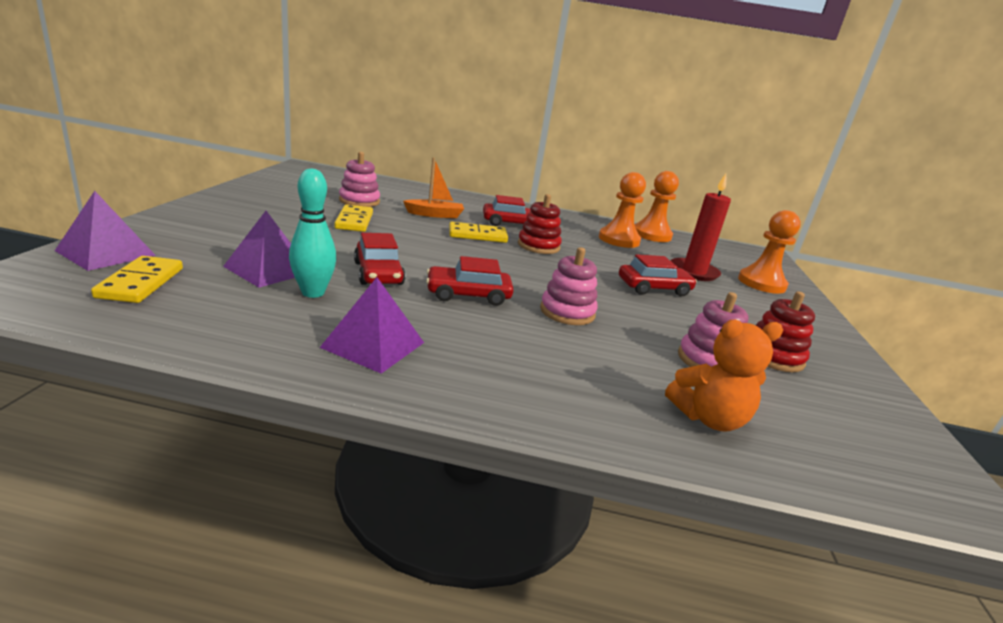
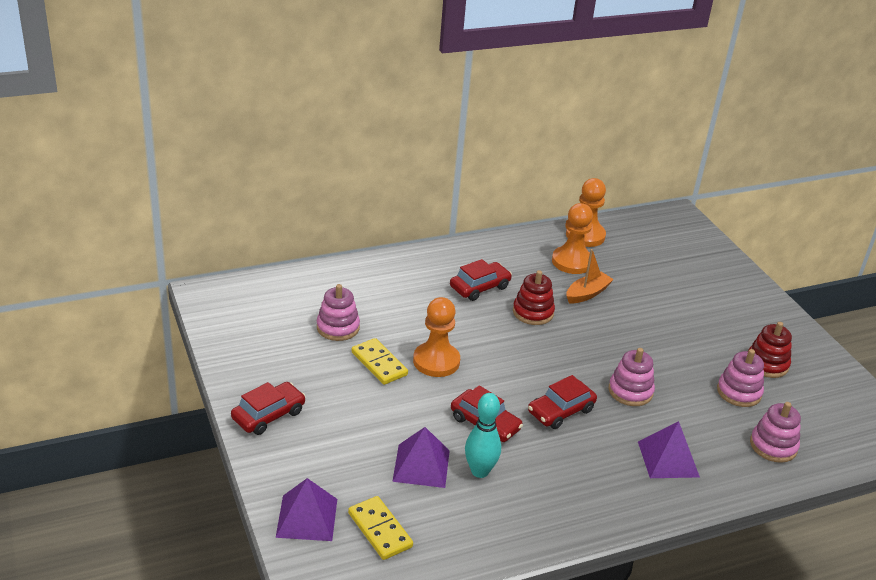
camera: 30 degrees left, 10 degrees up
purple pyramid [320,277,424,374] -> purple pyramid moved to [638,421,700,478]
orange boat [403,158,464,218] -> orange boat moved to [567,249,614,303]
yellow domino [449,222,508,243] -> none
red car [619,254,697,296] -> red car moved to [231,382,306,435]
orange teddy bear [665,320,783,432] -> pink stacking toy [750,402,801,463]
red candle [671,174,731,281] -> none
orange pawn [738,210,801,294] -> orange pawn moved to [413,297,460,377]

